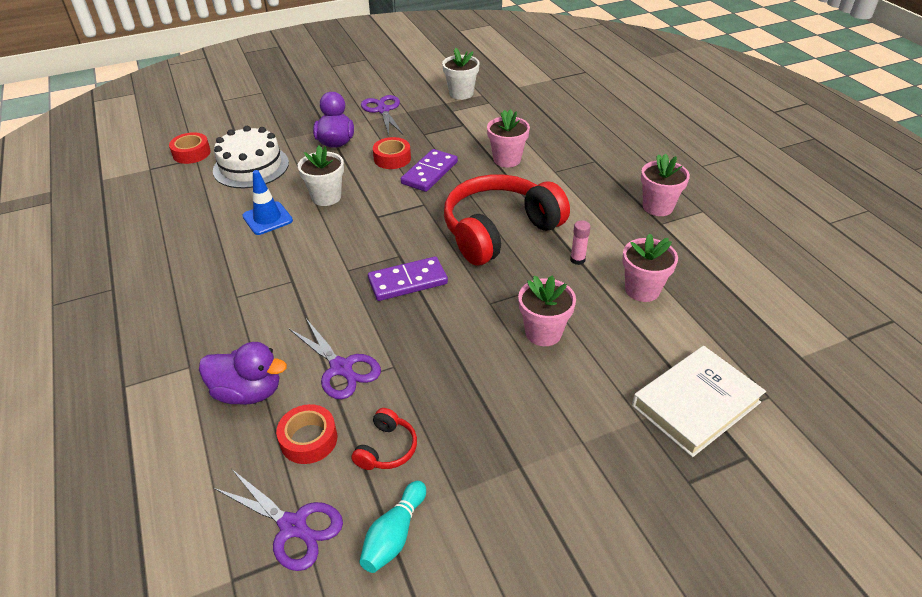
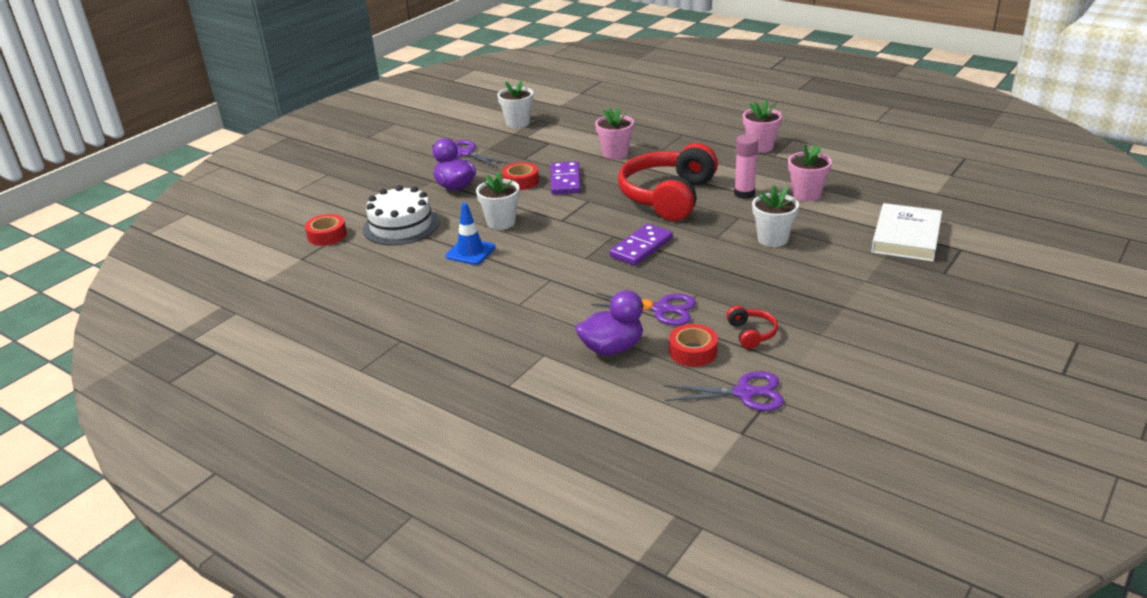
camera: 30 degrees left, 10 degrees down
turquoise bowling pin [359,481,426,573] -> none
pink flower pot [518,276,576,346] -> white flower pot [752,185,799,247]
pink glue stick [570,220,591,265] -> pink glue stick [734,134,758,199], size x1.62

